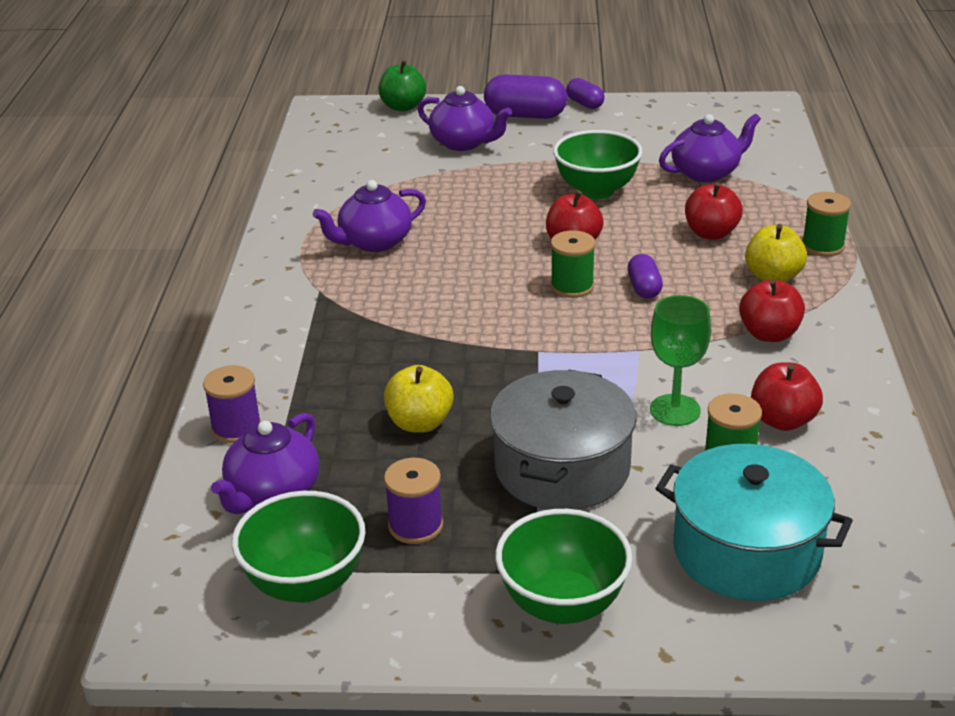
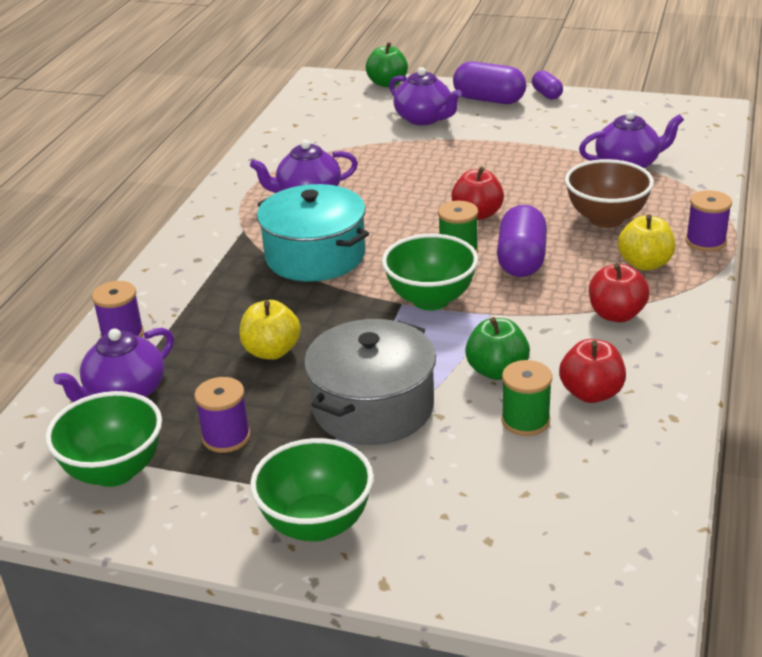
camera: 15 degrees right, 0 degrees up
green bowl [553,130,643,199] -> green bowl moved to [382,234,478,310]
purple capsule [627,254,663,299] -> purple capsule [497,205,547,277], size x1.77
green goblet [650,295,711,426] -> green apple [465,317,530,380]
turquoise pot [655,444,853,601] -> turquoise pot moved to [257,184,369,281]
red apple [685,182,743,240] -> brown bowl [565,159,654,228]
green spool [802,192,851,257] -> purple spool [686,190,732,252]

